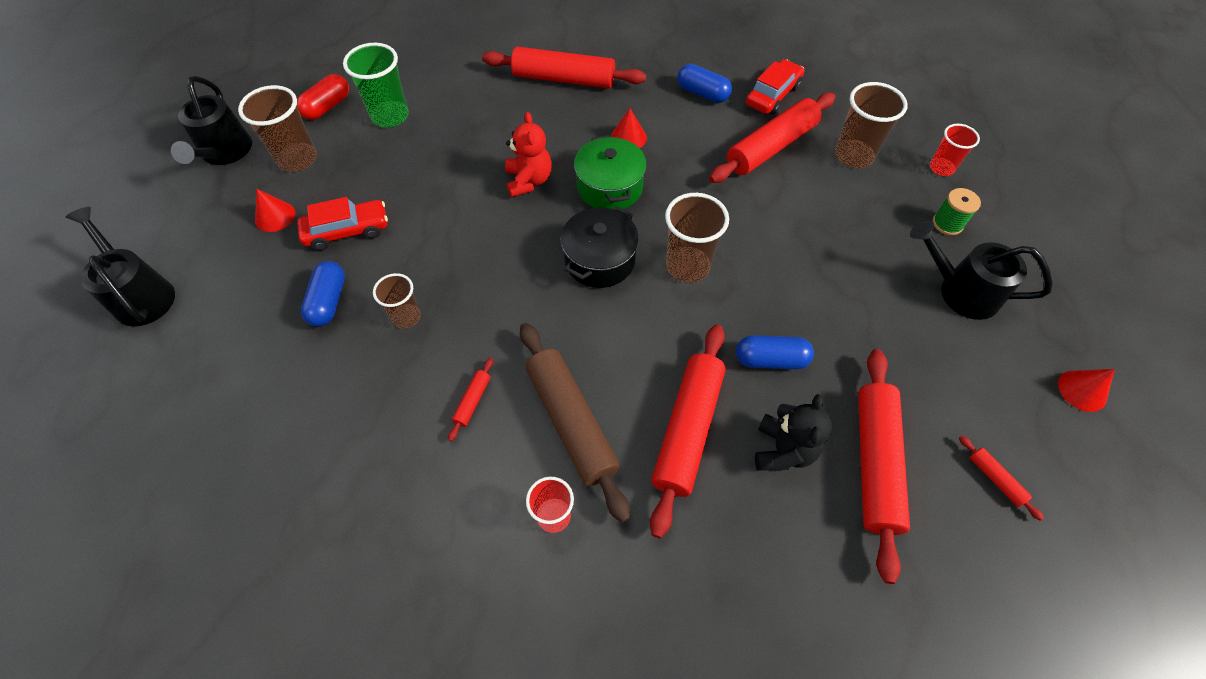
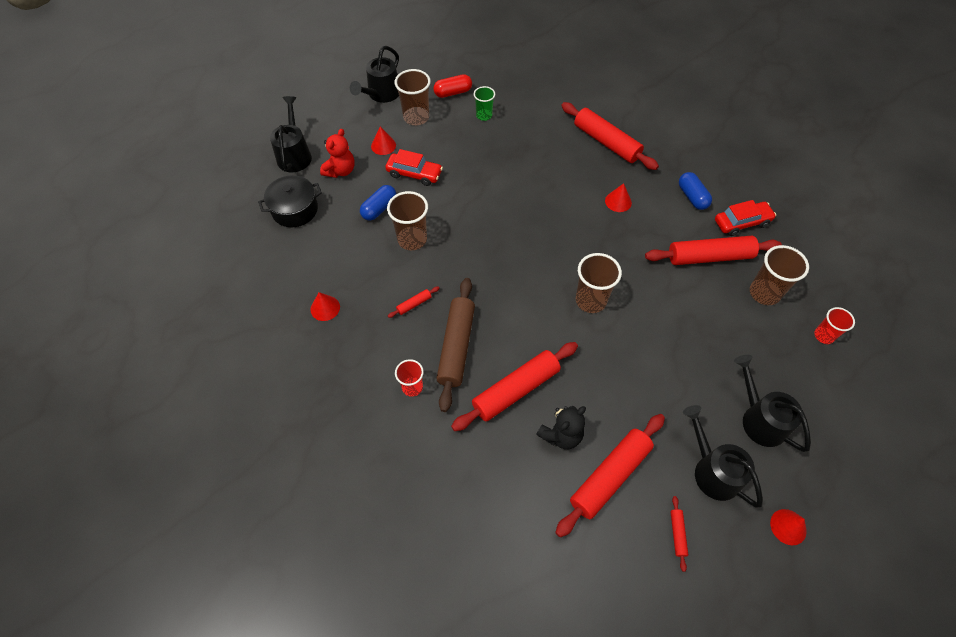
camera: 35 degrees right, 0 degrees up
green cup [343,43,409,127] -> green cup [474,86,495,121], size x0.62
brown cup [373,273,421,328] -> brown cup [387,191,428,250], size x1.61
red teddy bear [505,112,552,197] -> red teddy bear moved to [320,129,355,178]
black pot [561,206,639,288] -> black pot moved to [258,175,322,227]
green pot [574,135,647,209] -> none
blue capsule [736,335,814,369] -> none
green spool [933,188,981,235] -> none
none -> red cone [311,292,340,321]
none -> black watering can [683,405,763,508]

